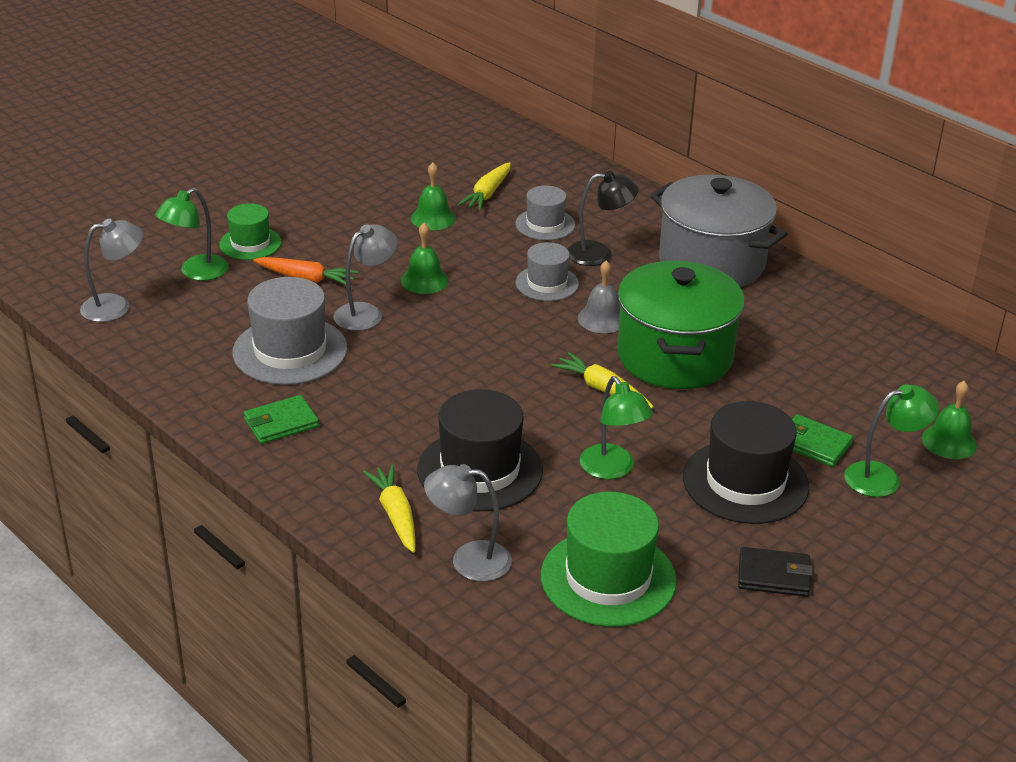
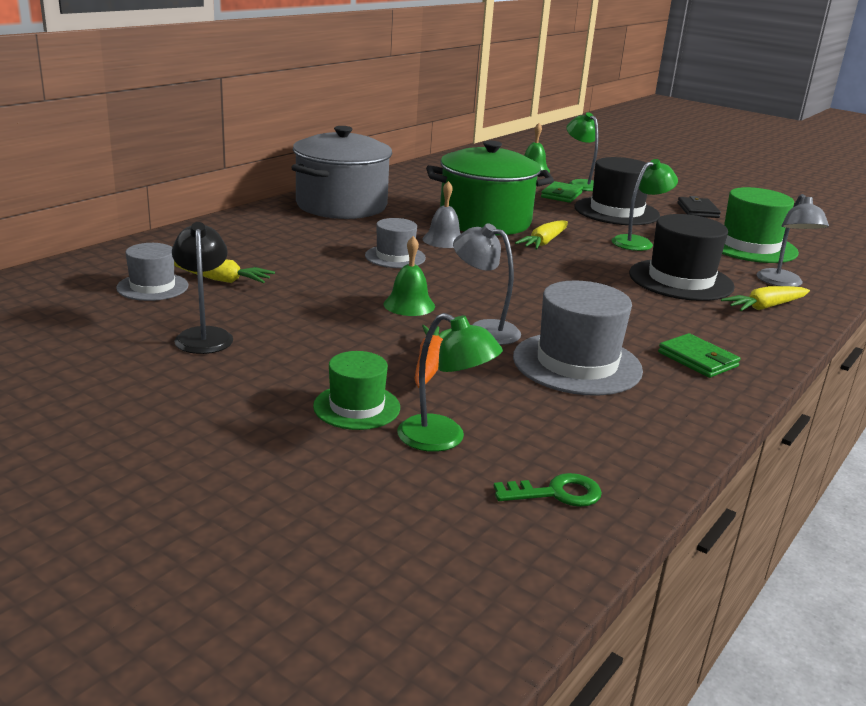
camera: 100 degrees left, 10 degrees down
grey lamp [80,219,143,322] -> green key [494,473,602,507]
green bell [411,163,456,230] -> none
grey hat [515,185,575,240] -> grey hat moved to [116,243,188,301]
black lamp [567,171,639,266] -> black lamp moved to [172,222,233,354]

